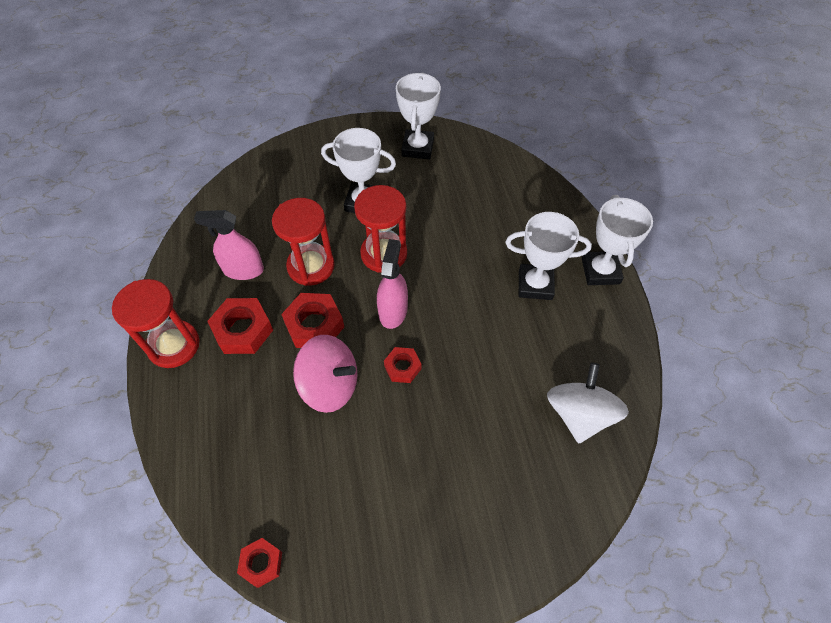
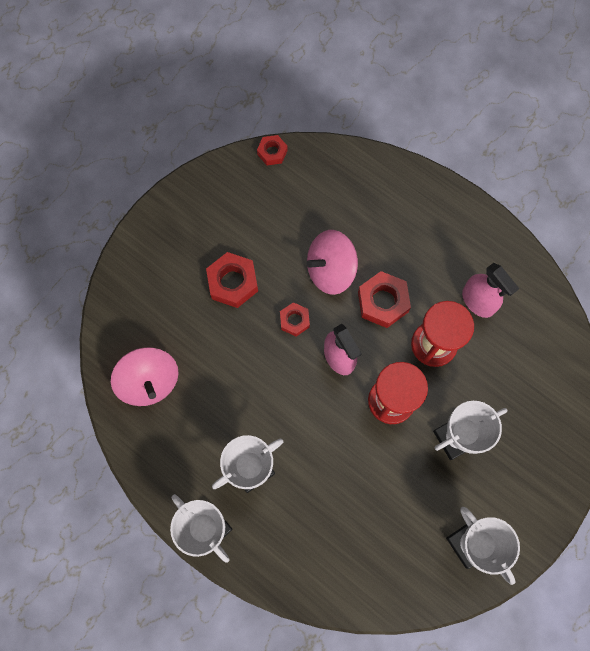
camera: 140 degrees right, 15 degrees up
red hourglass [112,279,199,368] -> none
pink spray bottle [194,210,264,280] -> pink spray bottle turned 90 degrees clockwise [462,263,519,318]
red nut [207,298,273,354] -> red nut moved to [206,252,258,308]
white spinning top [547,362,629,443] -> pink spinning top [111,347,179,406]

